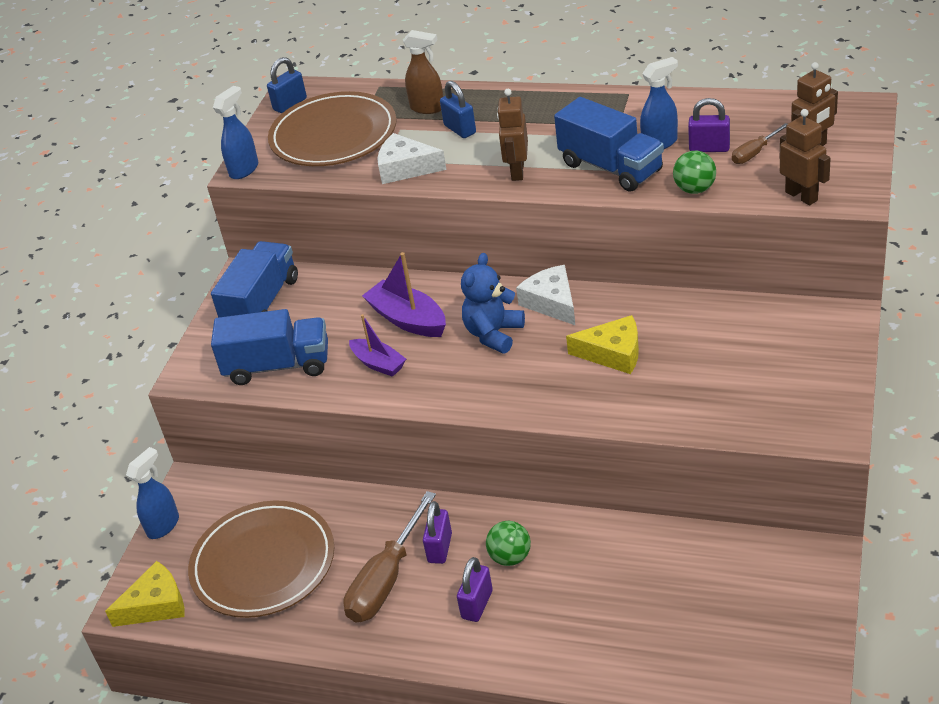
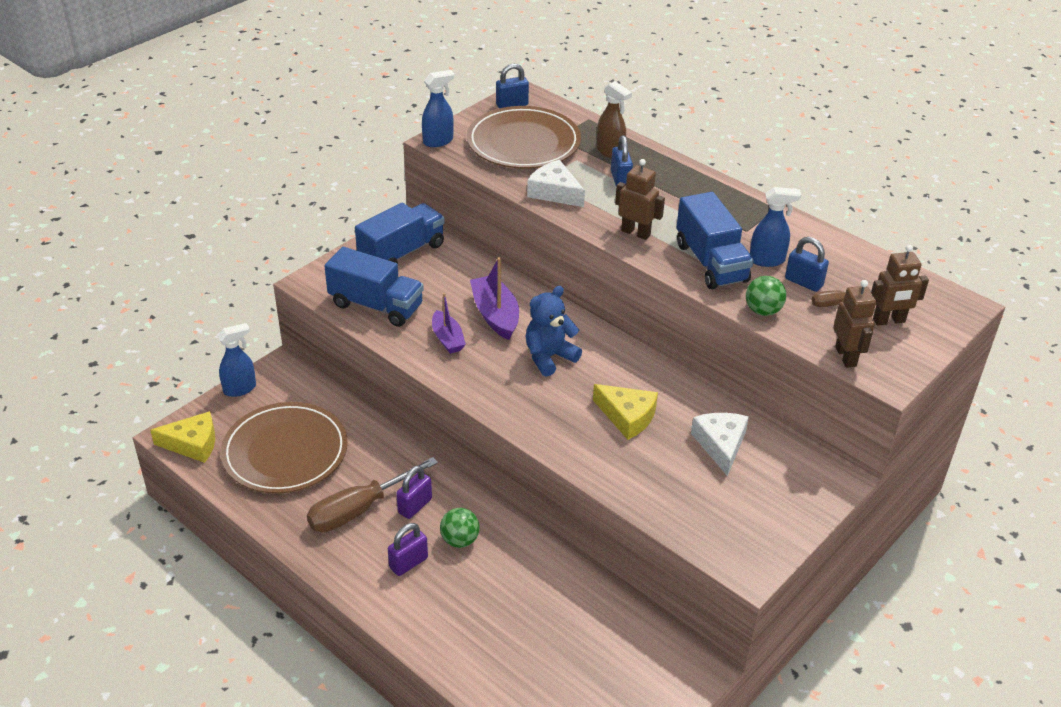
camera: 20 degrees right, 0 degrees up
brown robot [497,89,528,181] -> brown robot turned 90 degrees clockwise [615,159,665,240]
white cheese [516,265,576,326] -> white cheese moved to [691,413,749,476]
purple padlock [688,98,730,152] -> blue padlock [785,237,829,292]

